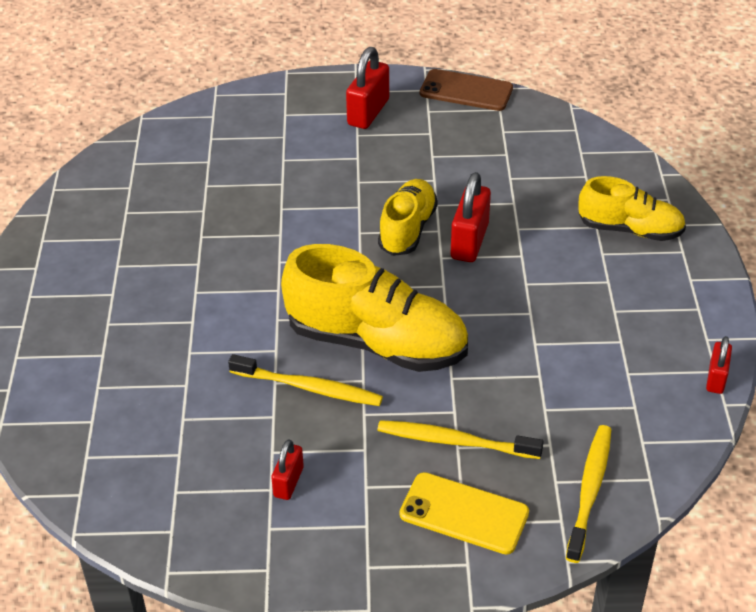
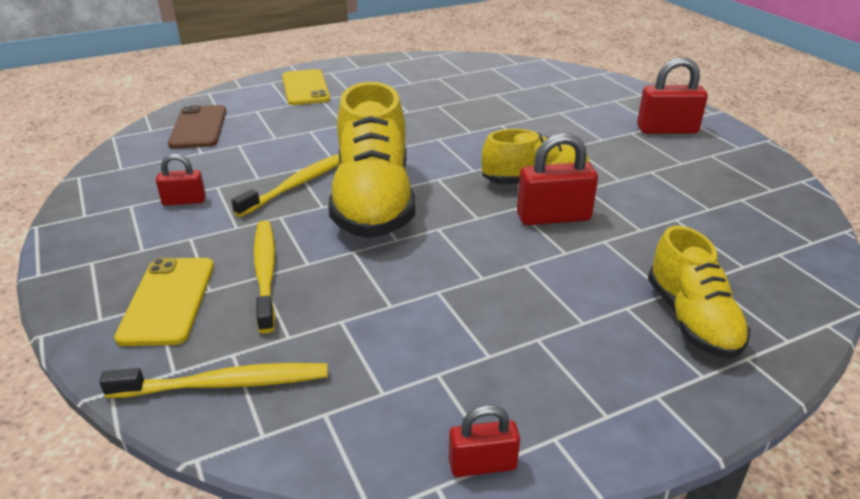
camera: 65 degrees right, 10 degrees down
yellow toothbrush [228,354,383,406] -> yellow toothbrush turned 135 degrees counterclockwise [231,154,340,217]
brown phone [420,69,513,111] -> brown phone moved to [168,105,226,149]
none -> yellow phone [282,69,330,105]

